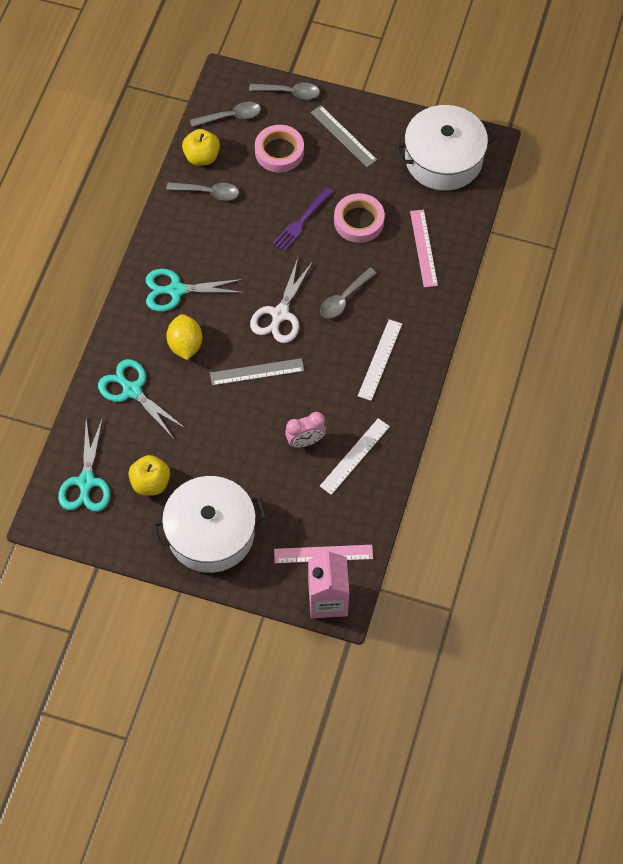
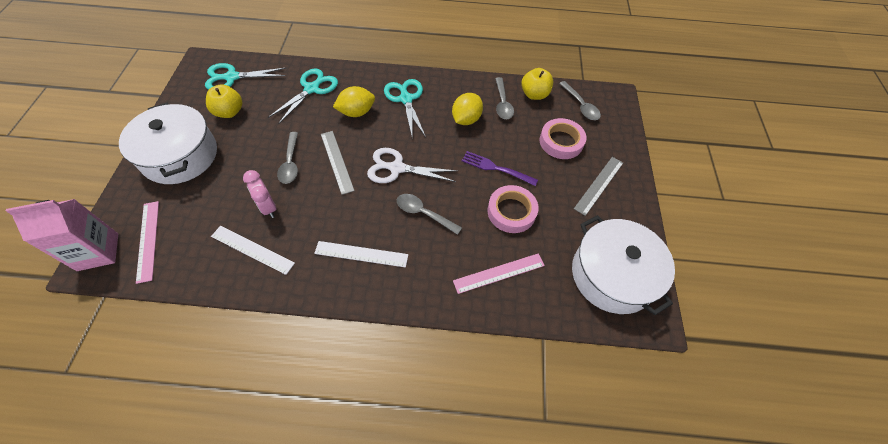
camera: 75 degrees right, 5 degrees down
grey spoon [249,83,320,99] -> grey spoon moved to [277,132,298,184]
none -> yellow lemon [452,93,483,125]

